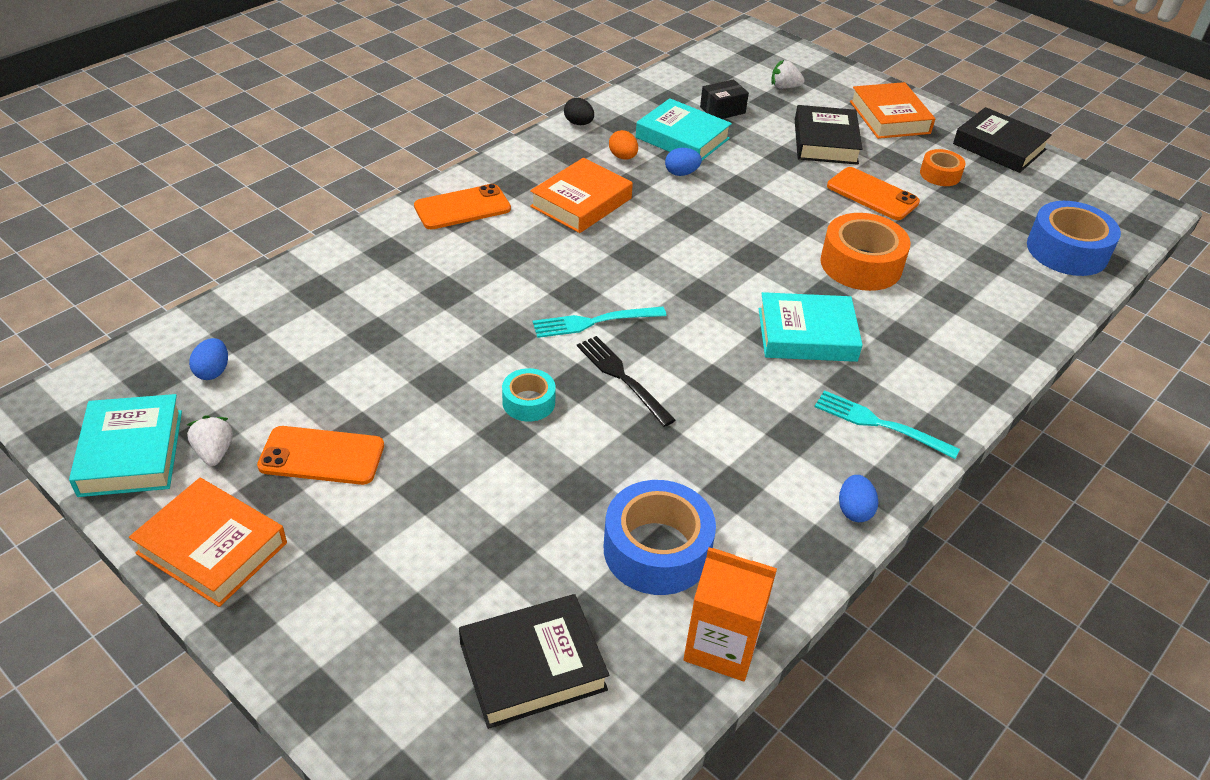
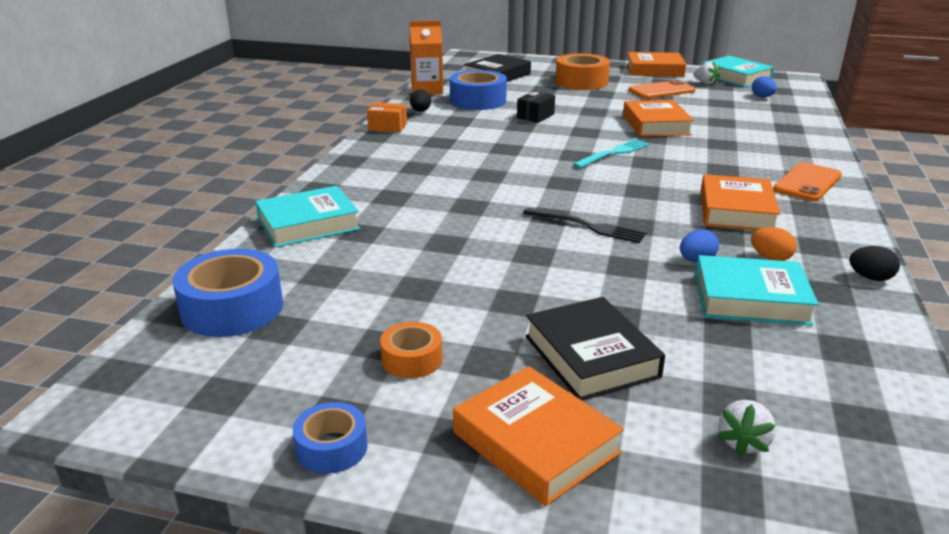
camera: 155 degrees right, 15 degrees down
turquoise tape [502,368,556,422] -> none
black fork [577,336,676,427] -> black fork moved to [523,208,646,243]
black box [700,79,749,119] -> black box moved to [517,91,555,123]
turquoise book [759,292,863,362] -> turquoise book moved to [255,186,360,248]
white strawberry [771,60,805,89] -> white strawberry turned 135 degrees clockwise [717,400,776,457]
turquoise fork [815,390,960,459] -> none
orange tape [820,213,911,291] -> orange tape moved to [555,53,610,90]
orange phone [827,167,920,220] -> none
blue egg [839,475,878,522] -> orange box [367,102,407,132]
black book [953,107,1052,173] -> blue tape [293,402,368,474]
none -> black egg [410,89,431,112]
none -> orange book [623,100,694,137]

